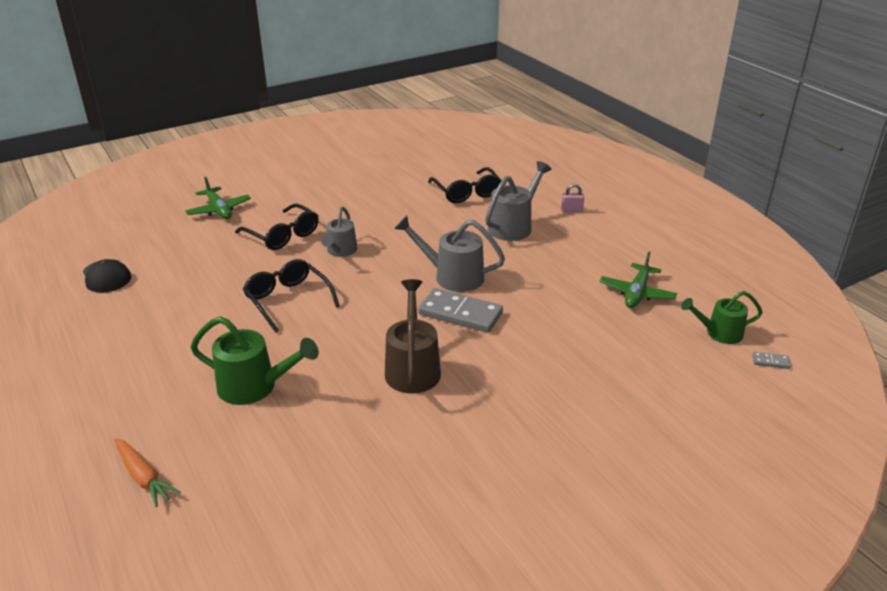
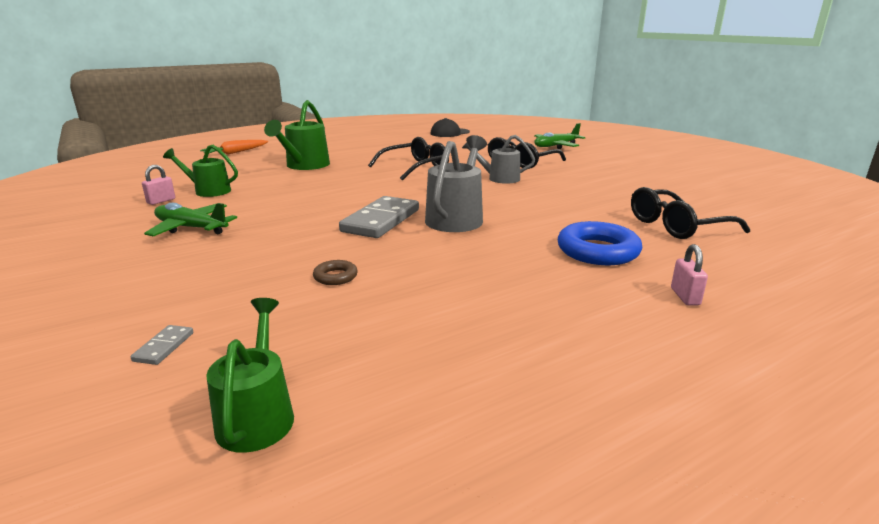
camera: 90 degrees right, 10 degrees down
brown watering can [385,279,441,394] -> none
grey watering can [485,161,552,241] -> blue ring [558,221,642,265]
green plane [599,252,677,308] -> green plane moved to [144,203,237,237]
grey domino [752,352,791,369] -> grey domino moved to [130,325,193,365]
none -> pink padlock [142,165,175,205]
none -> green watering can [163,145,238,197]
none -> brown ring [313,260,358,285]

